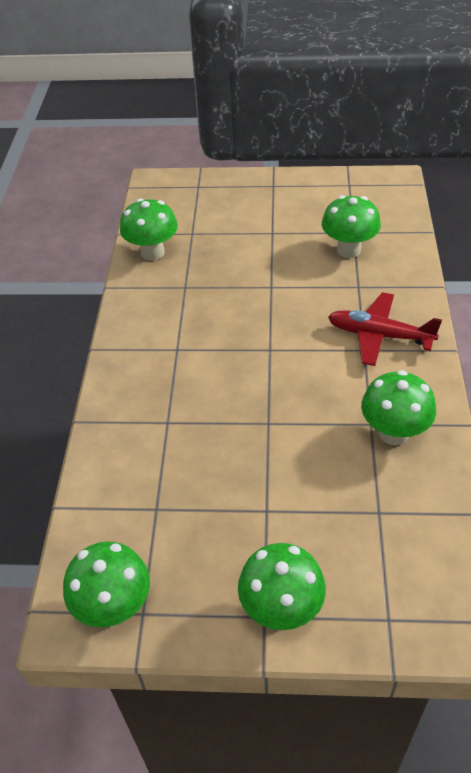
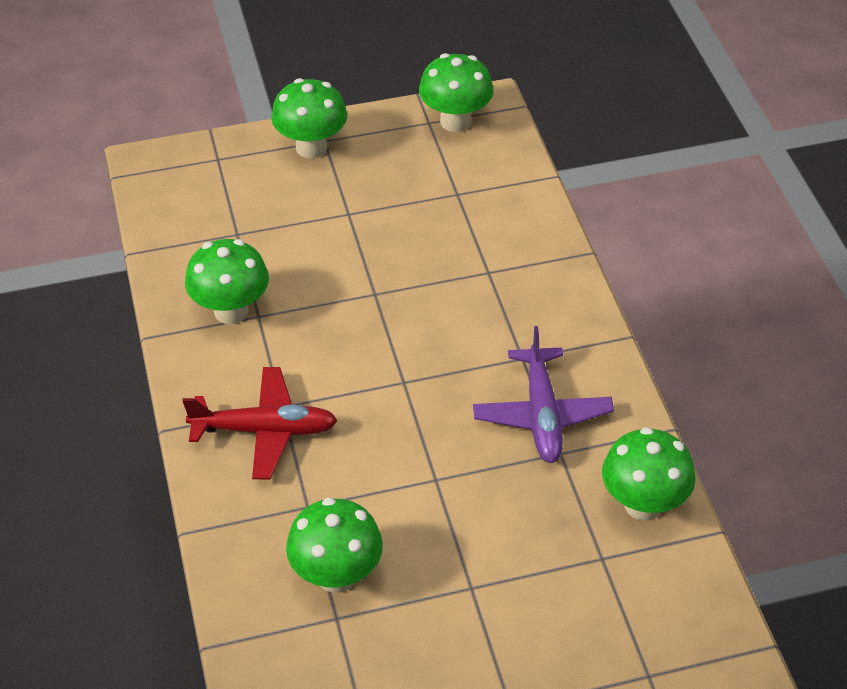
camera: 160 degrees right, 0 degrees up
none -> purple plane [473,326,614,463]

